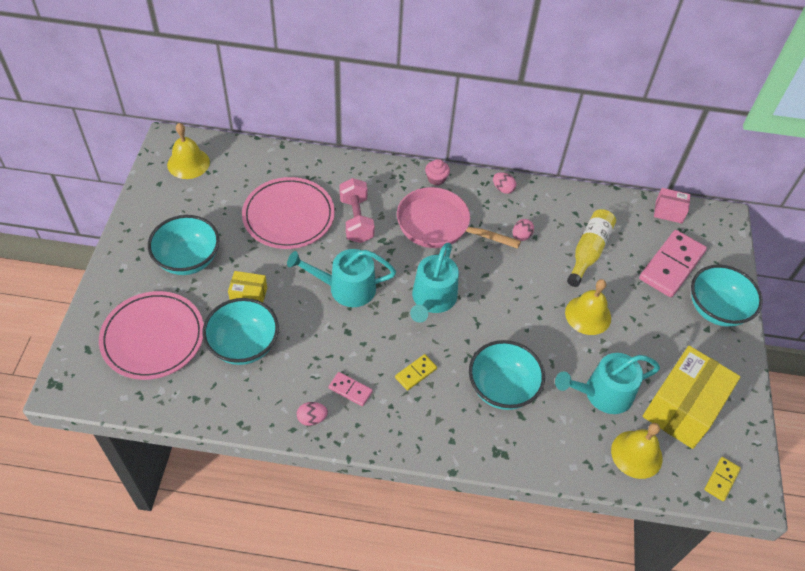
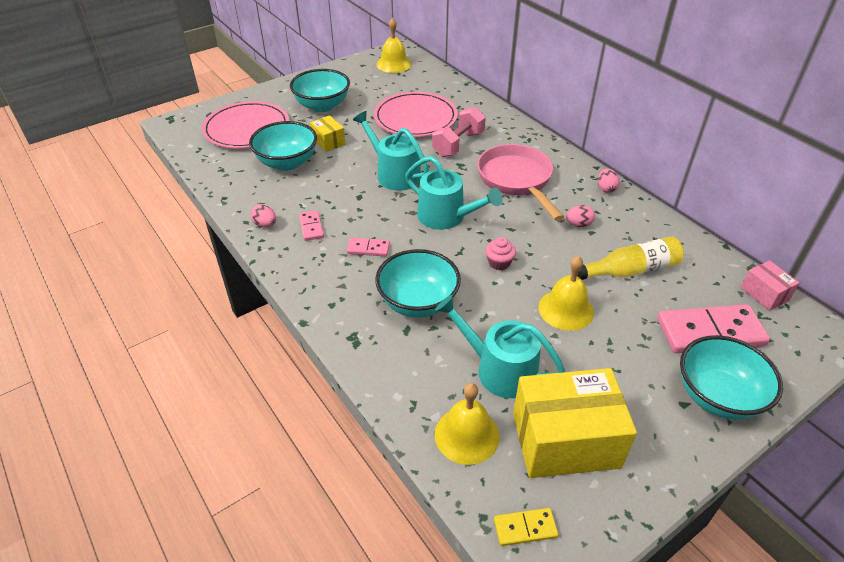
camera: 50 degrees right, 10 degrees down
yellow domino [395,354,437,391] -> pink domino [346,238,390,256]
turquoise watering can [410,243,459,323] -> turquoise watering can turned 120 degrees counterclockwise [405,156,502,230]
pink cupcake [425,159,450,185] -> pink cupcake moved to [486,237,516,270]

